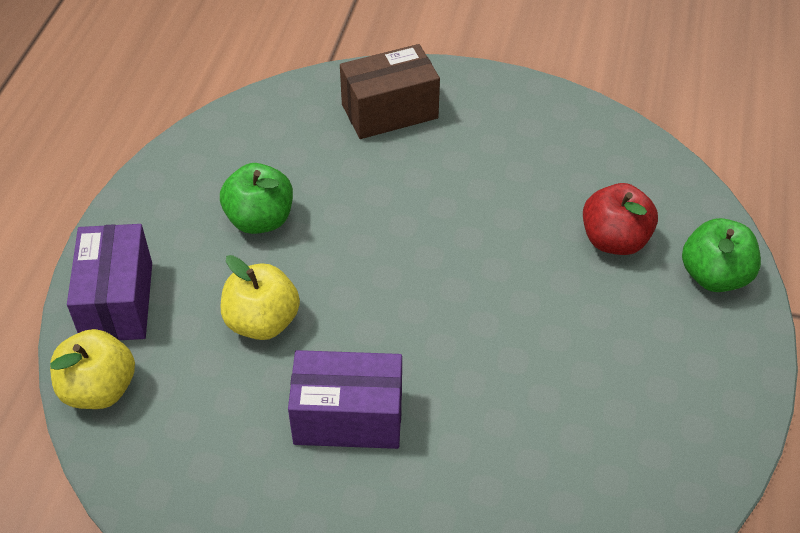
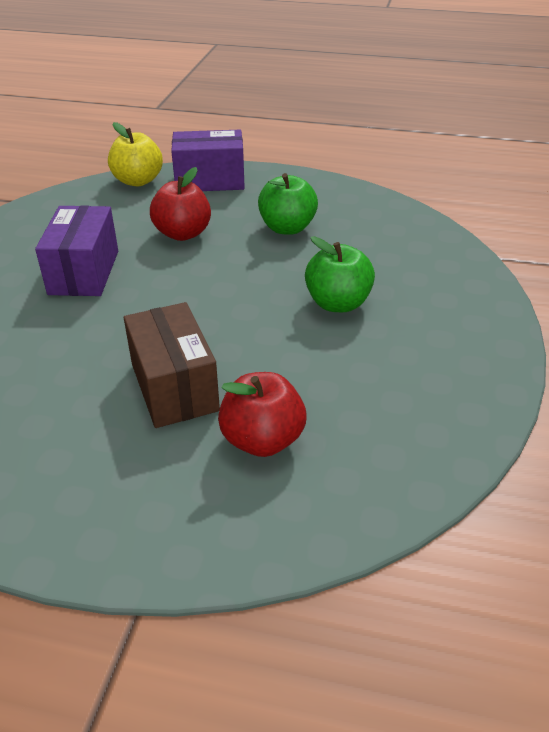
camera: 90 degrees right, 10 degrees down
yellow apple [221,255,300,340] -> red apple [150,167,211,241]
brown box [340,44,440,139] -> brown box moved to [124,302,220,428]
green apple [682,218,761,292] -> green apple moved to [305,236,375,312]

